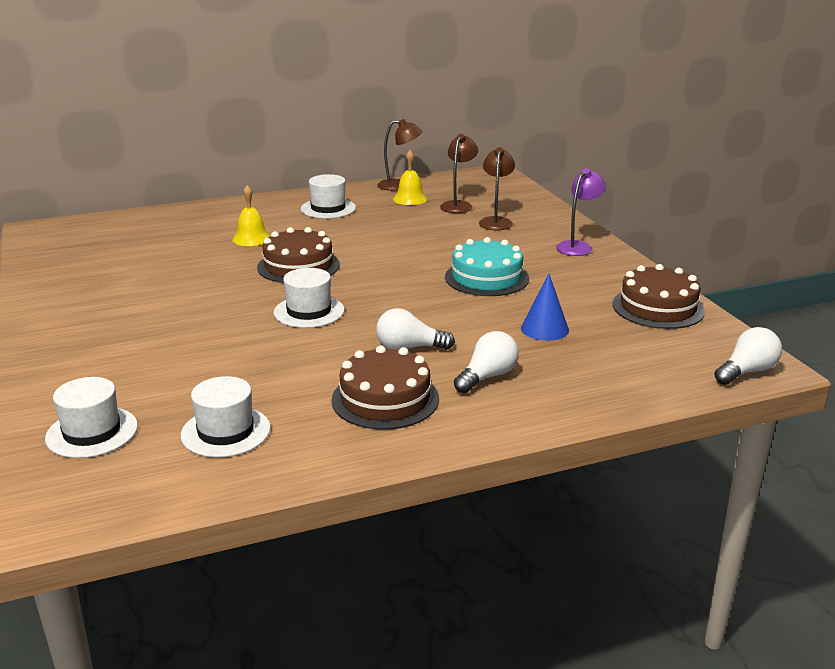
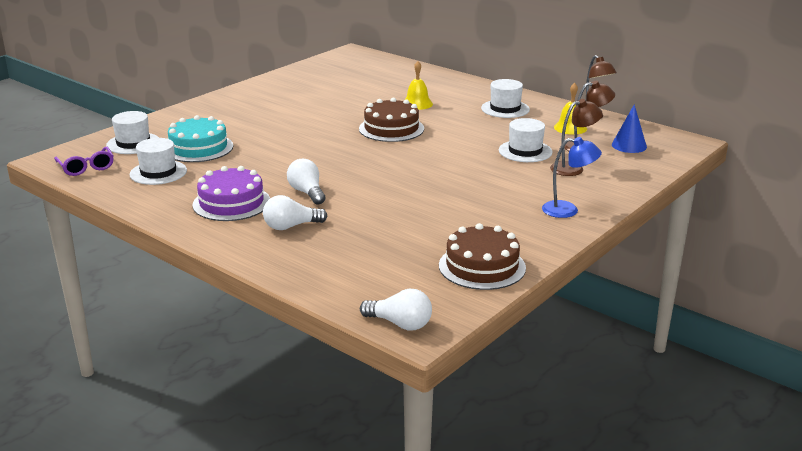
camera: 60 degrees right, 0 degrees up
white hat [274,268,344,328] -> white hat moved to [499,118,553,162]
brown cake [331,345,439,430] -> purple cake [193,166,270,221]
turquoise cake [445,237,529,296] -> turquoise cake moved to [168,115,233,162]
white light bulb [454,331,519,393] -> white light bulb turned 150 degrees clockwise [263,195,327,230]
blue cone [521,274,569,341] -> blue cone moved to [612,104,647,153]
purple lamp [556,168,606,256] -> blue lamp [542,137,602,218]
none -> purple glasses [54,147,113,176]

